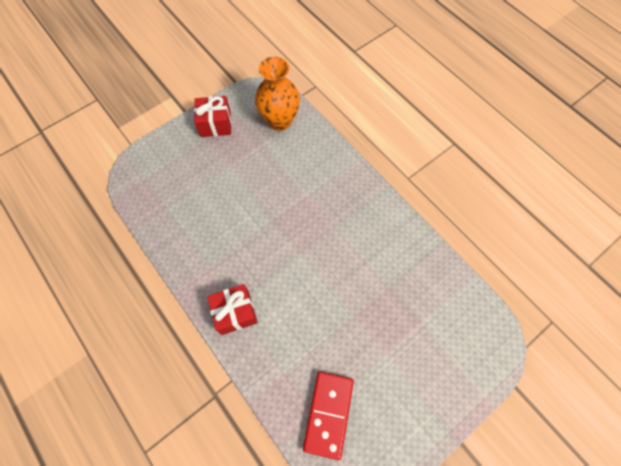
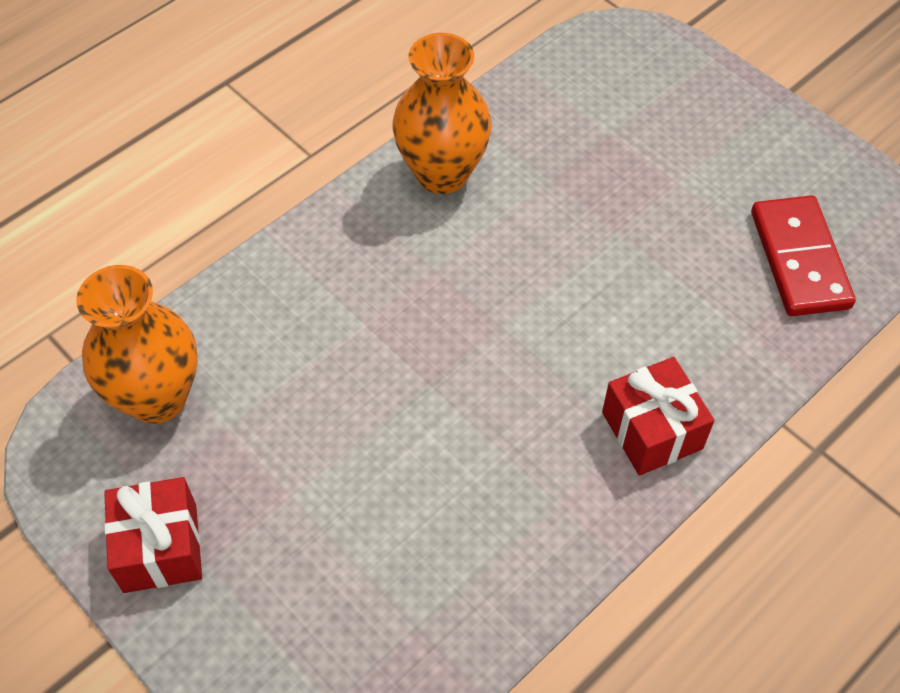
camera: 95 degrees left, 10 degrees down
red domino [303,371,354,460] -> red domino turned 75 degrees clockwise [751,195,856,316]
none -> orange vase [392,33,492,194]

